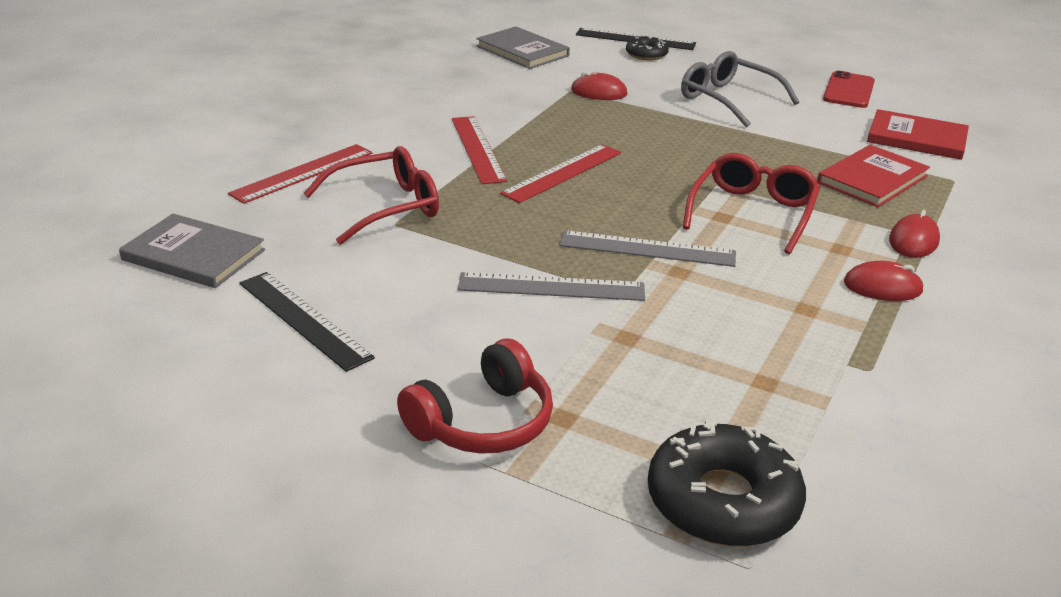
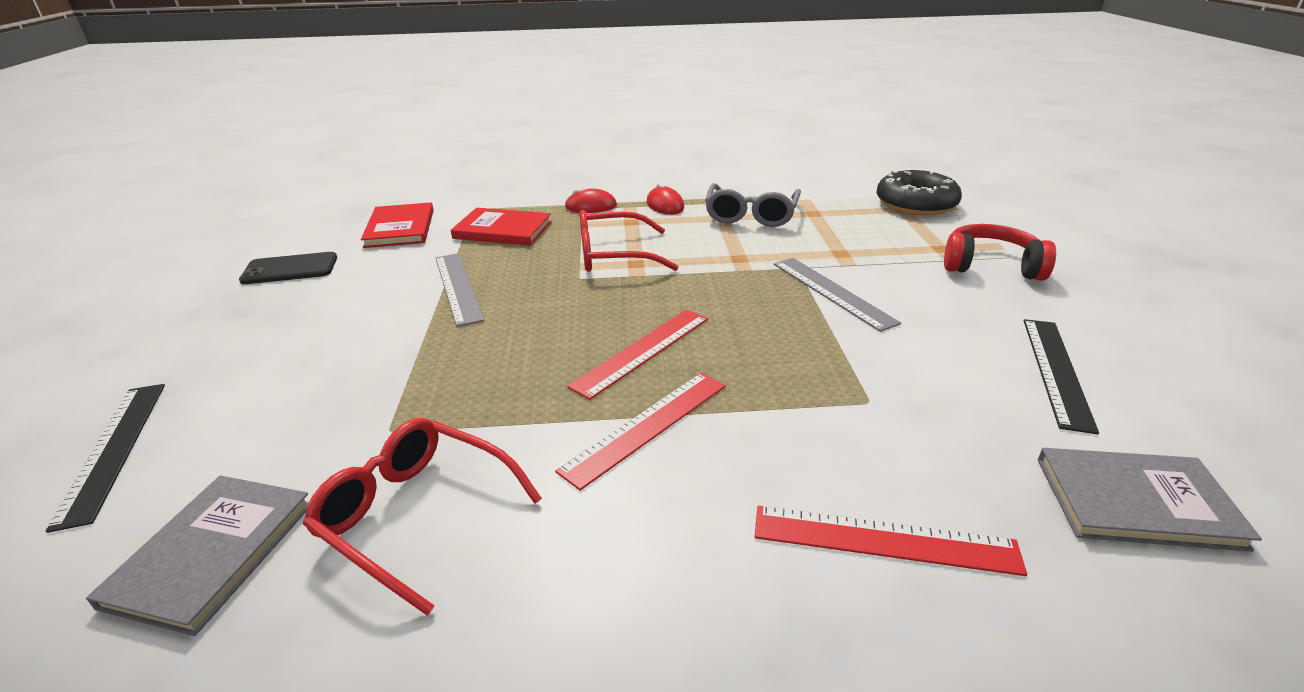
camera: 120 degrees left, 0 degrees up
grey book [119,214,265,288] -> grey book turned 75 degrees counterclockwise [1038,448,1262,552]
red glasses [304,146,439,245] -> red glasses moved to [303,418,542,616]
red ruler [500,144,621,203] -> red ruler turned 60 degrees counterclockwise [567,310,708,400]
grey ruler [559,230,736,267] -> grey ruler moved to [436,253,484,327]
red mouse [571,71,627,100] -> none
black donut [626,35,669,60] -> none
grey glasses [681,51,799,128] -> grey glasses moved to [705,183,801,227]
red phone [823,71,875,108] -> black phone [239,252,337,284]

